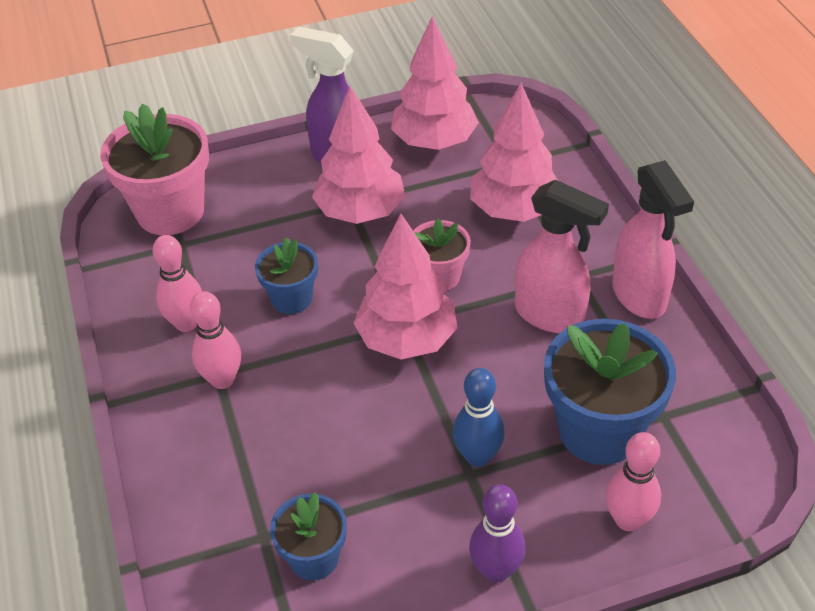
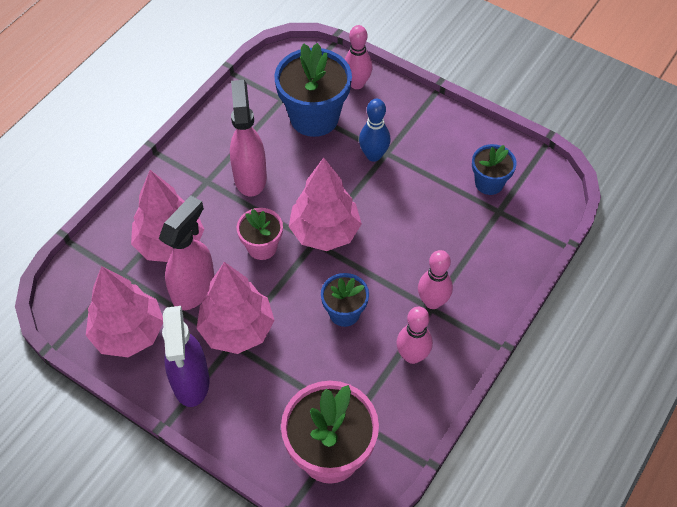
camera: 130 degrees left, 10 degrees up
purple bowling pin [469,484,526,582] -> none
pink spray bottle [612,160,694,319] -> pink spray bottle moved to [159,196,215,310]

